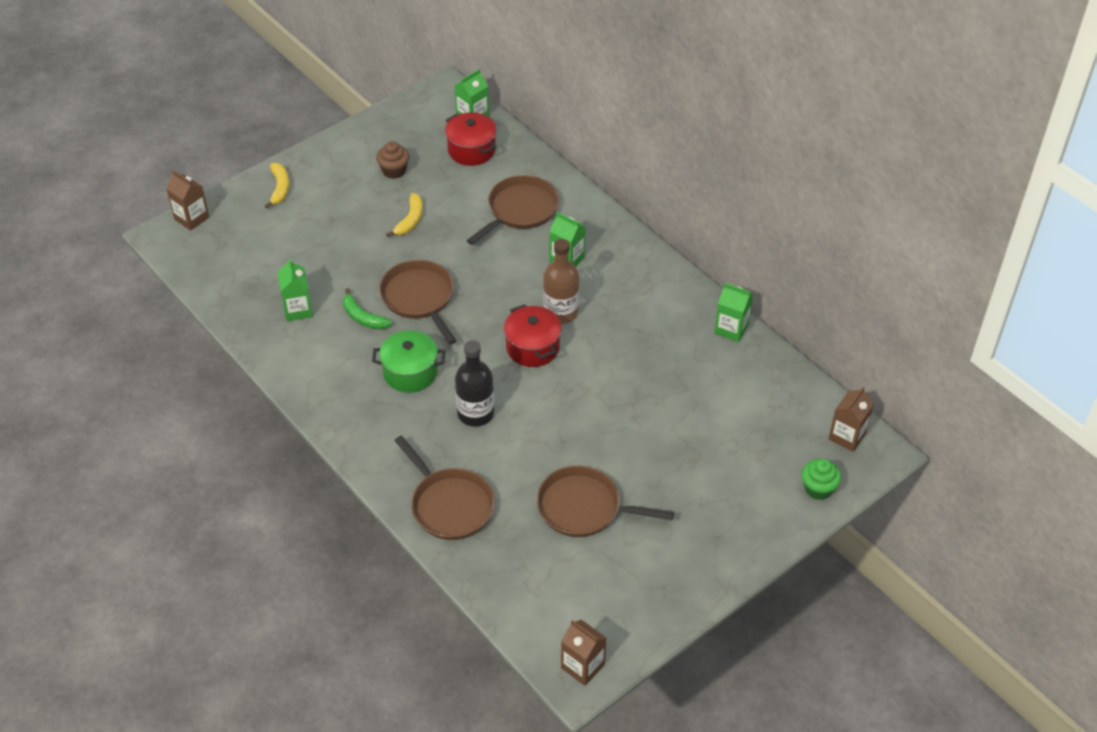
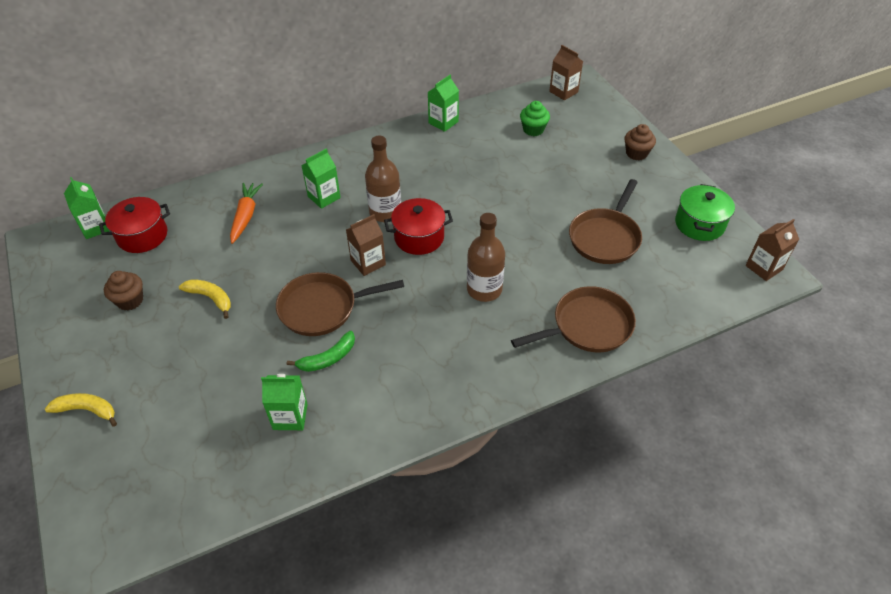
camera: 75 degrees left, 0 degrees up
brown carton [166,170,209,231] -> brown carton moved to [346,214,386,276]
green pot [372,330,445,393] -> green pot moved to [675,184,735,241]
black bottle [455,340,494,427] -> brown bottle [467,213,505,302]
brown pan [467,175,559,245] -> orange carrot [230,183,263,244]
green cupcake [802,459,841,500] -> green cupcake moved to [520,101,550,136]
none -> brown cupcake [624,124,656,161]

